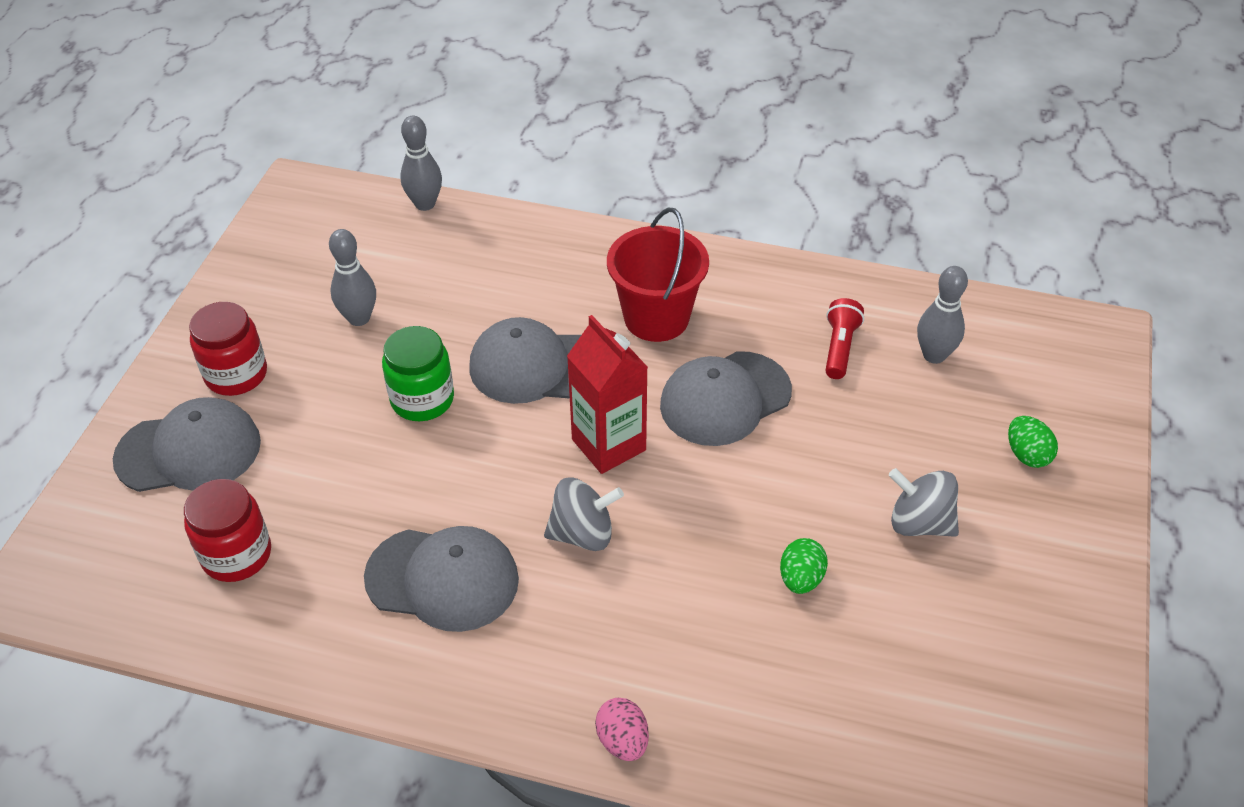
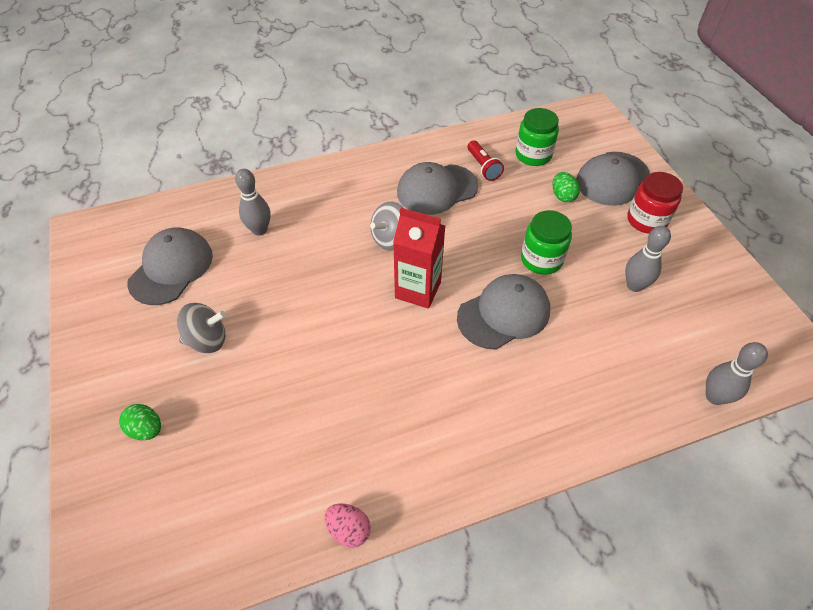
camera: 145 degrees right, 5 degrees up
red jar [184,479,271,582] -> green jar [515,108,559,166]
pink egg [595,698,649,761] -> pink egg moved to [324,504,371,548]
red bucket [607,208,709,342] -> none
grey cap [660,351,792,446] -> grey cap moved to [127,227,213,305]
green egg [780,538,828,594] -> green egg moved to [553,172,580,202]
red flashlight [825,298,864,379] -> red flashlight moved to [468,141,504,181]
grey bowling pin [917,266,968,364] -> grey bowling pin moved to [235,169,270,236]

